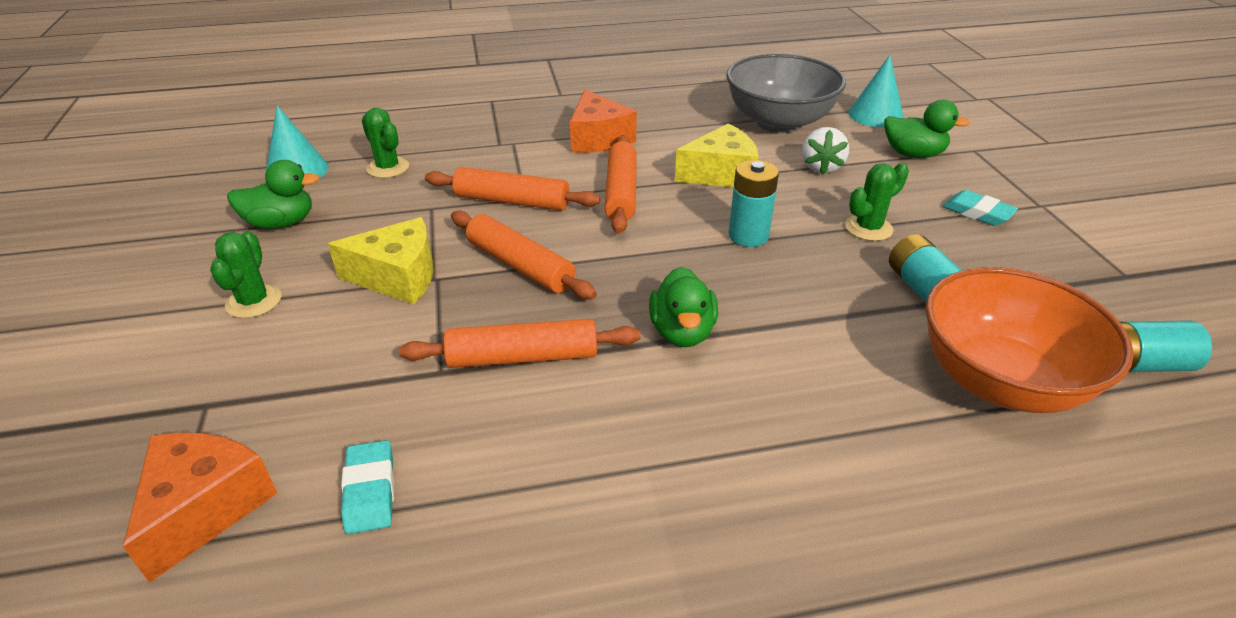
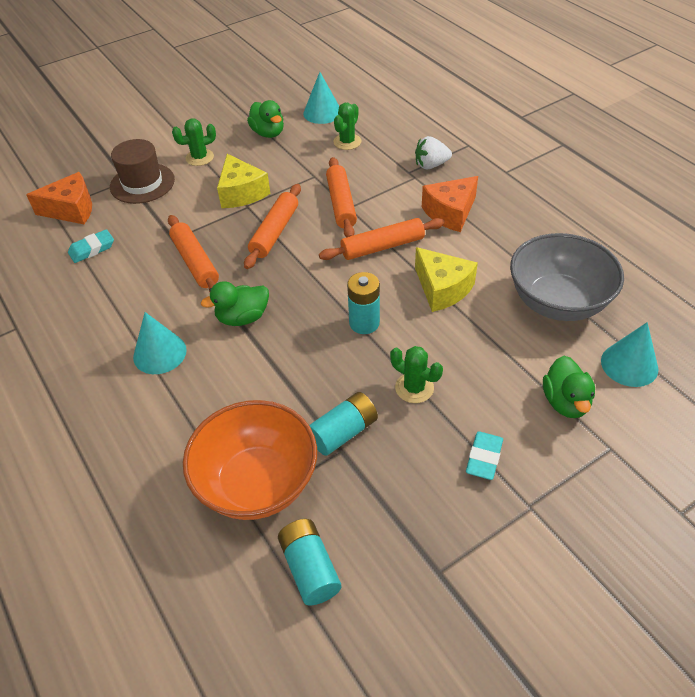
camera: 70 degrees right, 10 degrees up
white strawberry [802,127,849,175] -> white strawberry moved to [415,136,452,169]
none -> brown hat [110,139,175,204]
none -> turquoise cone [133,312,187,374]

